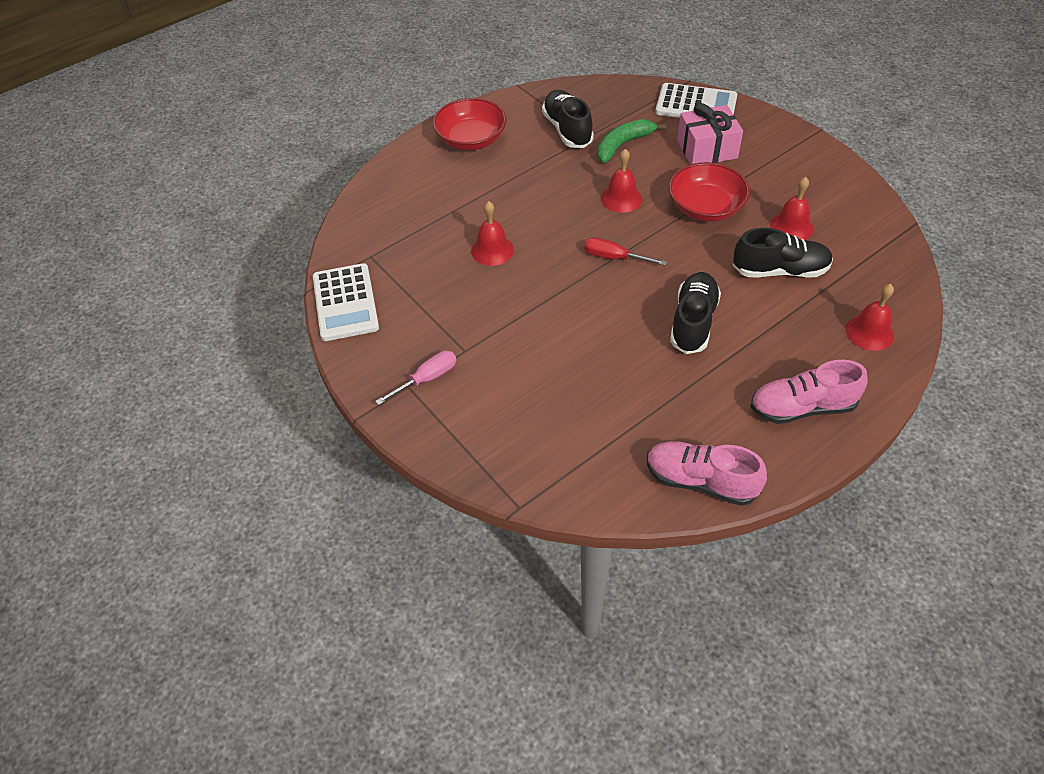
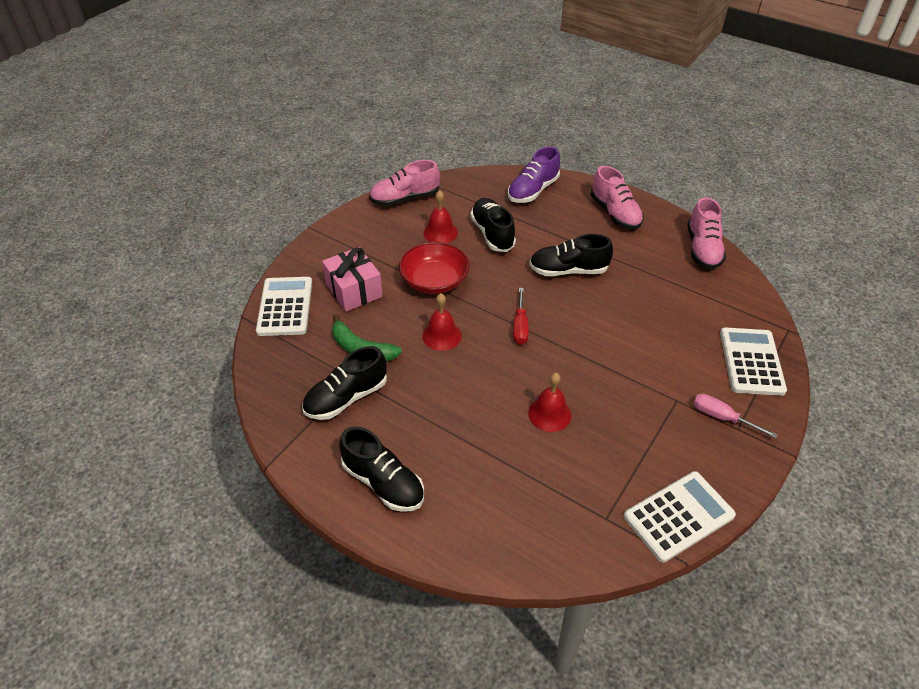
camera: 110 degrees left, 5 degrees down
red bowl [433,98,507,150] -> black shoe [339,427,424,512]
red bell [846,284,894,351] -> purple shoe [508,146,560,203]
none -> pink shoe [369,160,440,206]
none -> white calculator [720,327,787,396]

